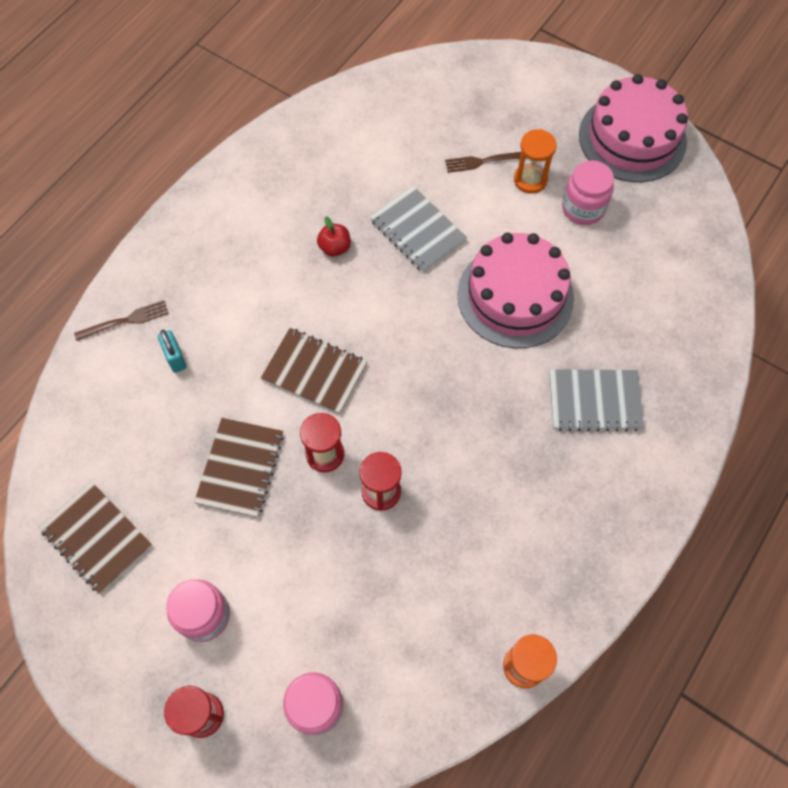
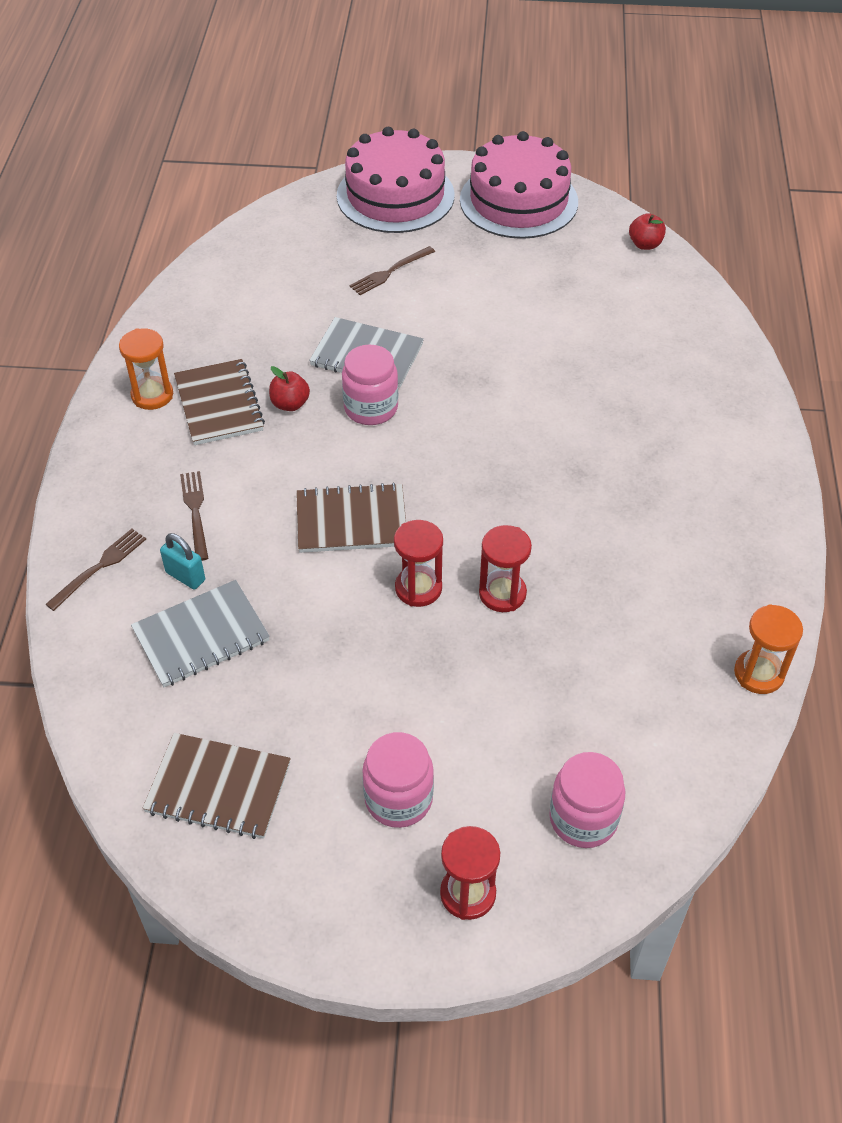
camera: 30 degrees left, 15 degrees down
brown notebook [194,418,284,518] -> brown notebook moved to [174,359,265,445]
pink cake [457,233,574,348] -> pink cake moved to [337,127,455,233]
orange hourglass [514,129,557,194] -> orange hourglass moved to [119,328,173,410]
grey notebook [549,369,644,432] -> grey notebook moved to [131,580,270,687]
pink jar [562,160,614,225] -> pink jar moved to [342,345,398,425]
none -> brown fork [180,471,208,561]
none -> red apple [629,213,666,250]

